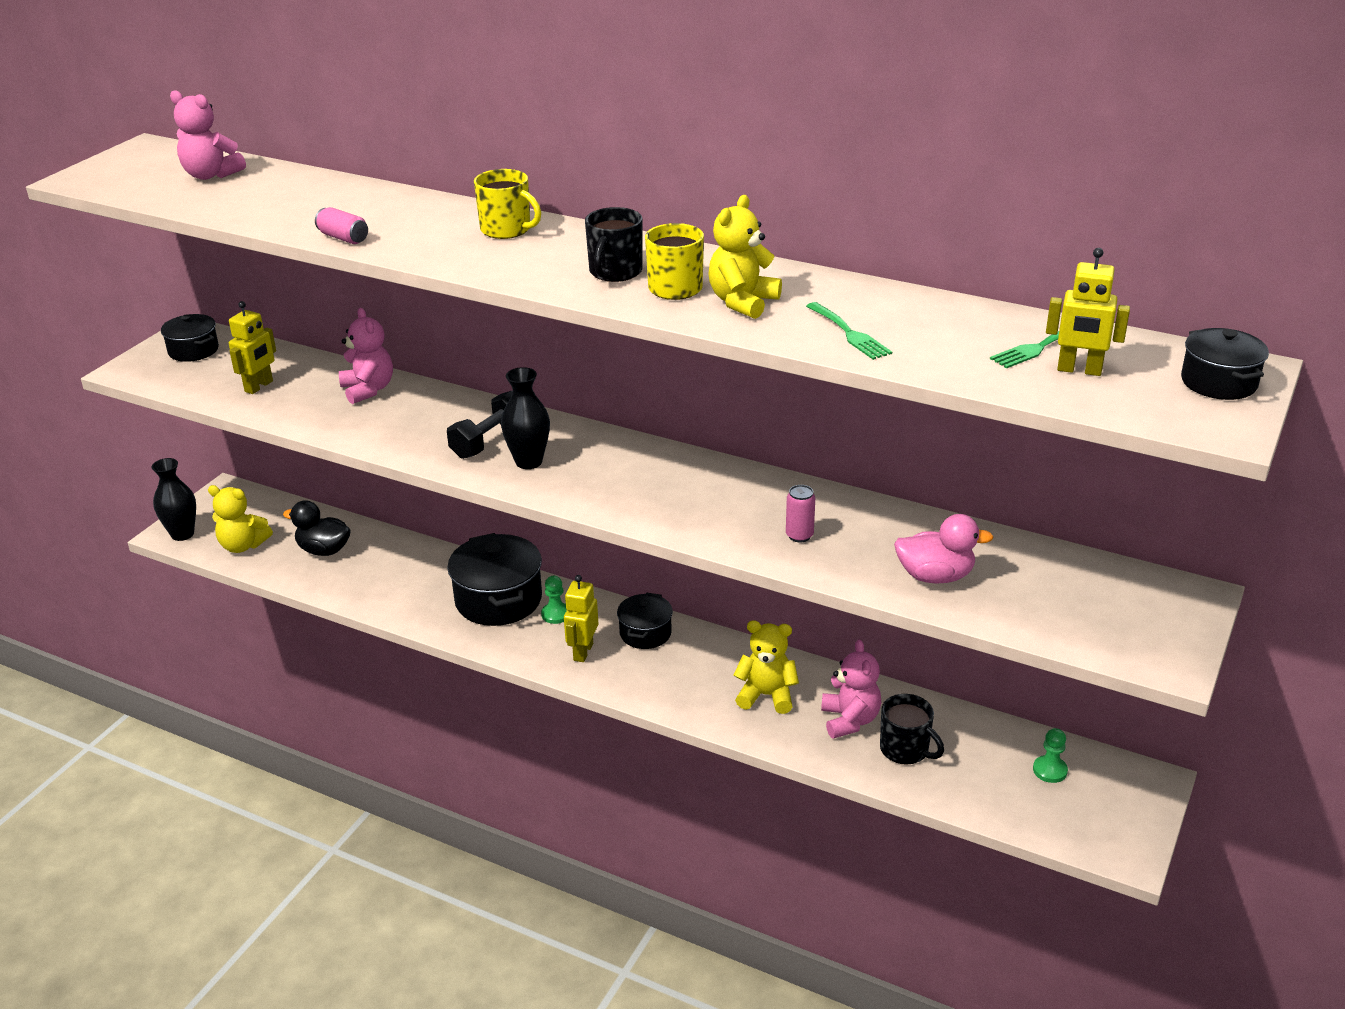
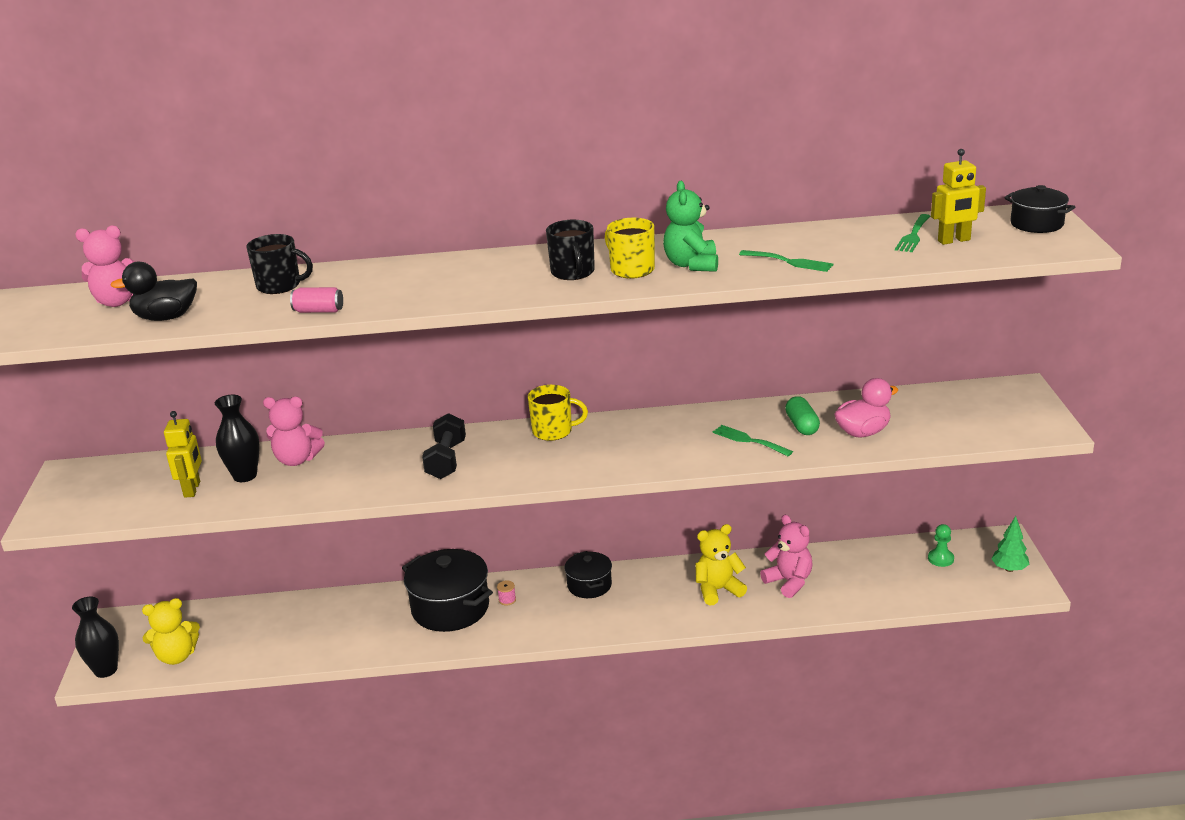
camera: 30 degrees left, 5 degrees down
black pot [161,314,219,362] -> none
black duck [283,500,351,556] -> black duck moved to [110,262,197,321]
pink teddy bear [339,308,393,404] -> pink teddy bear turned 150 degrees clockwise [263,397,325,466]
yellow mug [474,169,541,239] -> yellow mug moved to [528,385,588,441]
black vase [501,367,550,469] -> black vase moved to [215,395,260,482]
green pawn [541,576,567,624] -> pink spool [497,580,516,605]
yellow robot [564,575,599,662] -> none
yellow teddy bear [708,195,782,319] -> green teddy bear [663,181,718,272]
pink can [786,485,815,542] -> green fork [712,425,793,456]
black mug [880,694,944,765] -> black mug moved to [246,234,313,294]
none -> green capsule [785,396,820,435]
none -> green tree [991,516,1030,572]

